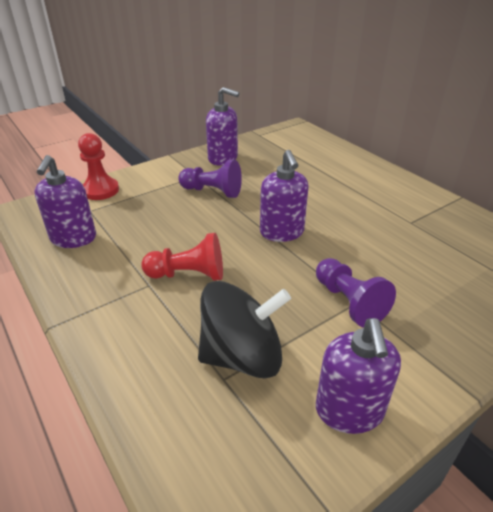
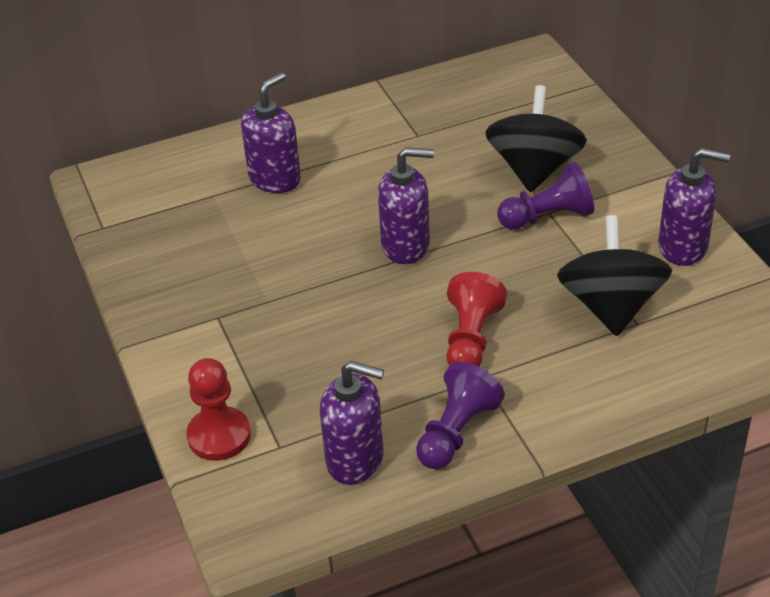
camera: 75 degrees left, 5 degrees up
purple pawn [178,160,242,198] -> purple pawn moved to [416,361,505,469]
purple soap dispenser [206,87,239,166] -> purple soap dispenser moved to [241,72,301,193]
none -> black spinning top [485,85,587,192]

